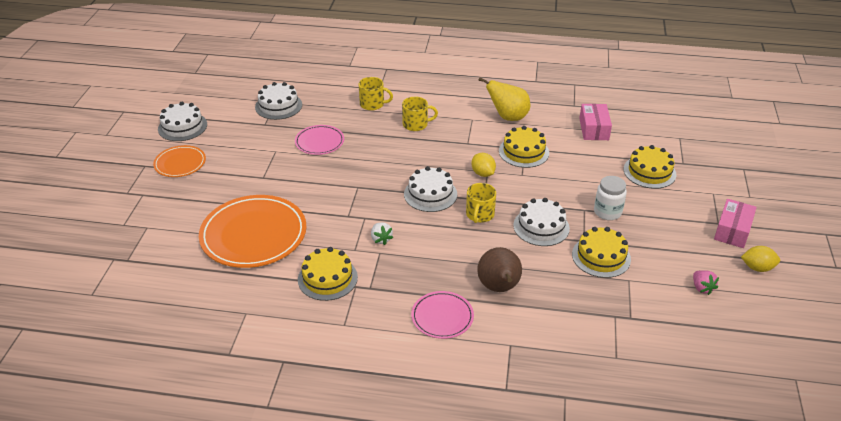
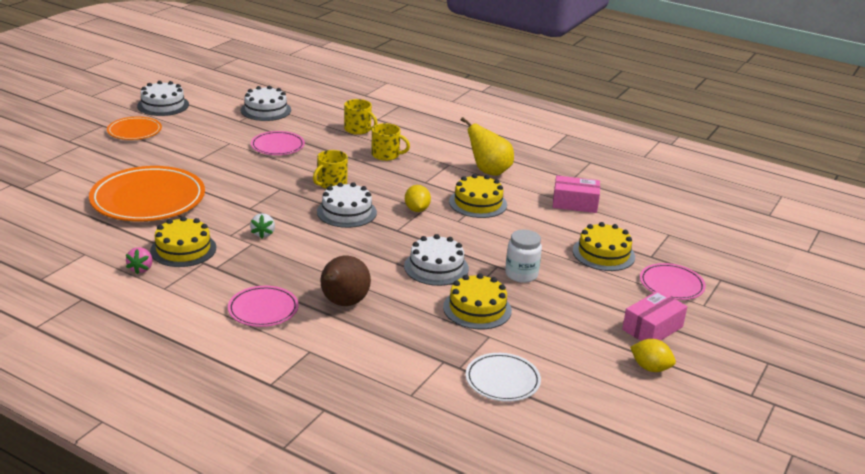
camera: 20 degrees right, 10 degrees down
yellow mug [466,183,496,223] -> yellow mug moved to [313,150,348,189]
pink box [579,104,612,140] -> pink box turned 75 degrees clockwise [553,175,600,213]
pink strawberry [693,270,719,295] -> pink strawberry moved to [126,247,153,275]
none -> white plate [465,353,541,402]
none -> pink plate [640,263,706,300]

